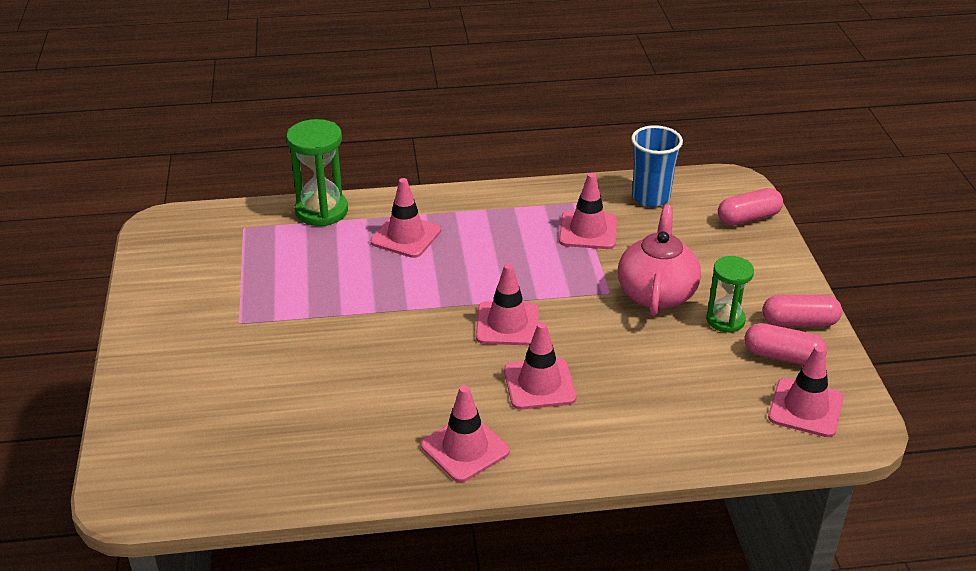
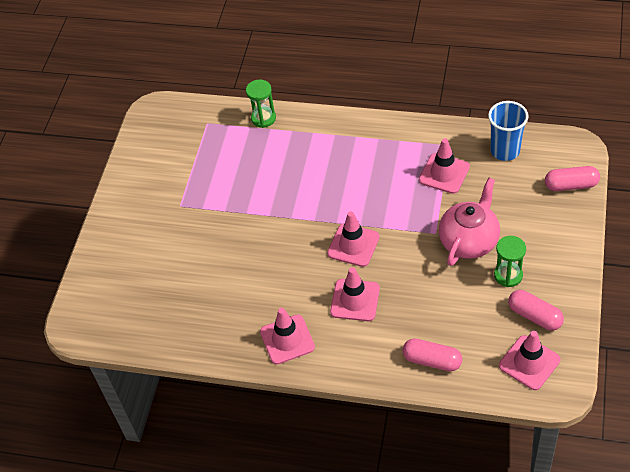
camera: 25 degrees right, 15 degrees up
green hourglass [286,119,348,226] -> green hourglass [246,79,276,128], size x0.65
pink traffic cone [370,178,441,258] -> none
pink capsule [762,295,842,327] -> pink capsule moved to [403,338,462,371]

